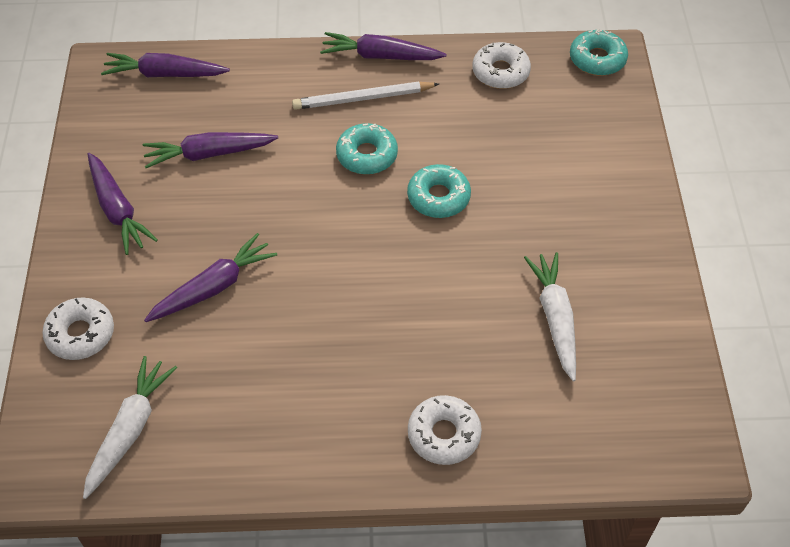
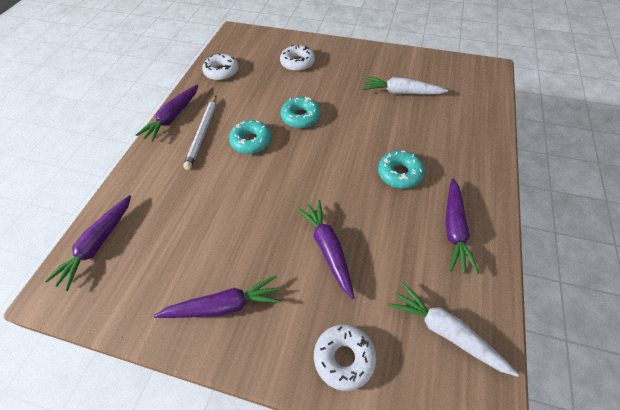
camera: 70 degrees left, 0 degrees up
purple carrot [143,132,278,168] -> purple carrot moved to [445,178,479,274]
white donut [408,395,482,465] -> white donut moved to [280,45,315,71]
turquoise donut [570,29,628,76] -> turquoise donut moved to [378,151,425,189]

